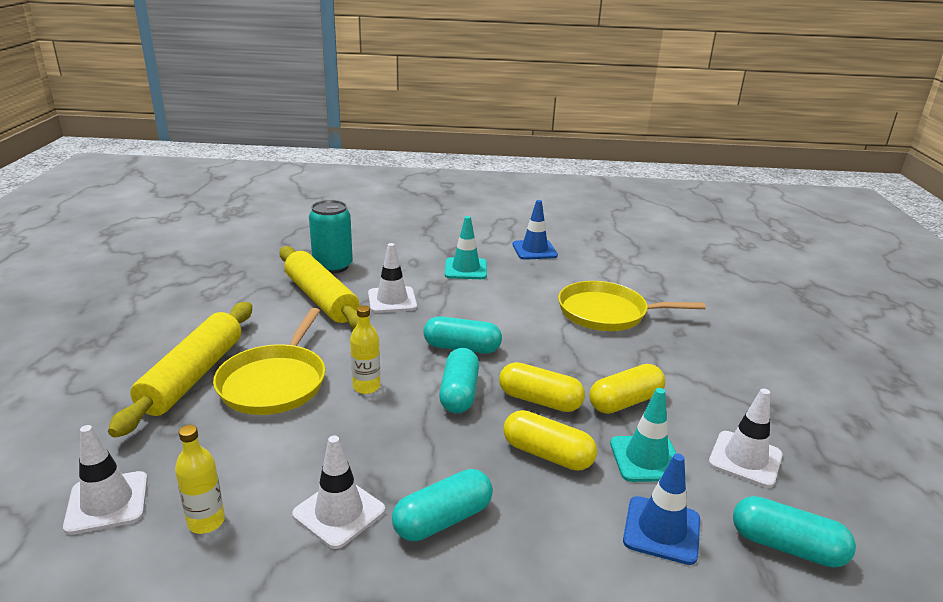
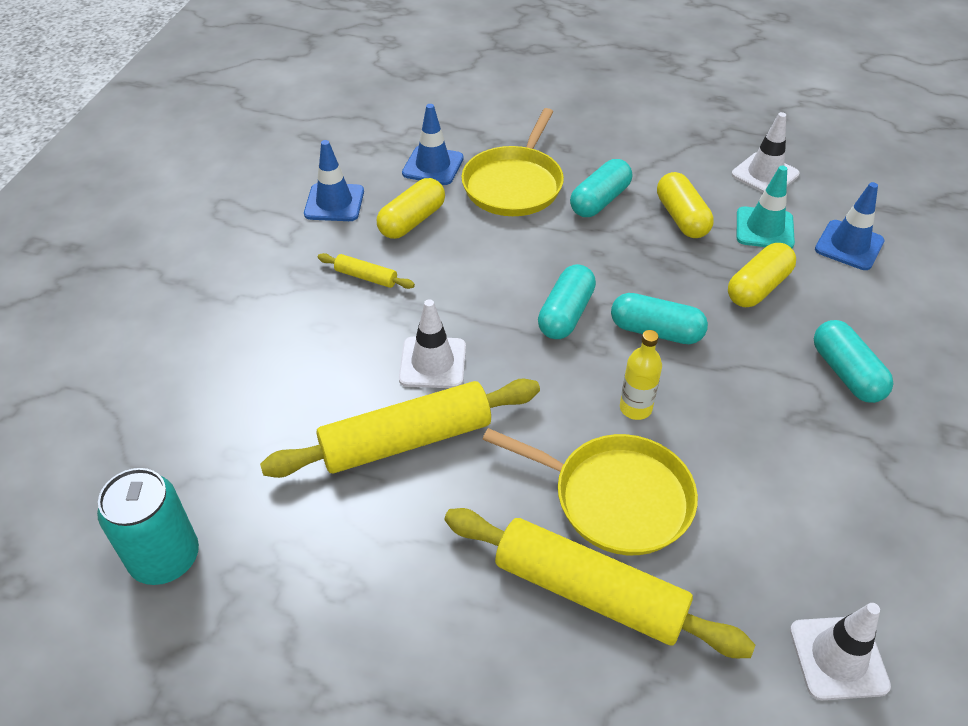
camera: 75 degrees left, 20 degrees up
yellow bottle [175,425,225,534] -> none
white traffic cone [292,436,385,549] -> none
turquoise can [309,200,353,273] -> turquoise can moved to [97,468,199,585]
turquoise traffic cone [445,216,487,279] -> yellow rolling pin [318,253,415,289]
yellow capsule [499,362,585,412] -> yellow capsule moved to [377,178,445,239]
turquoise capsule [733,496,856,568] -> turquoise capsule moved to [570,159,632,217]
none -> blue traffic cone [402,104,464,185]

